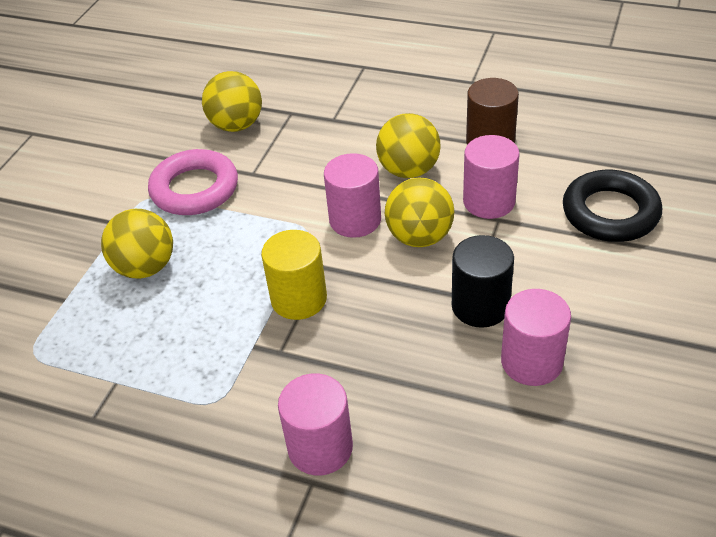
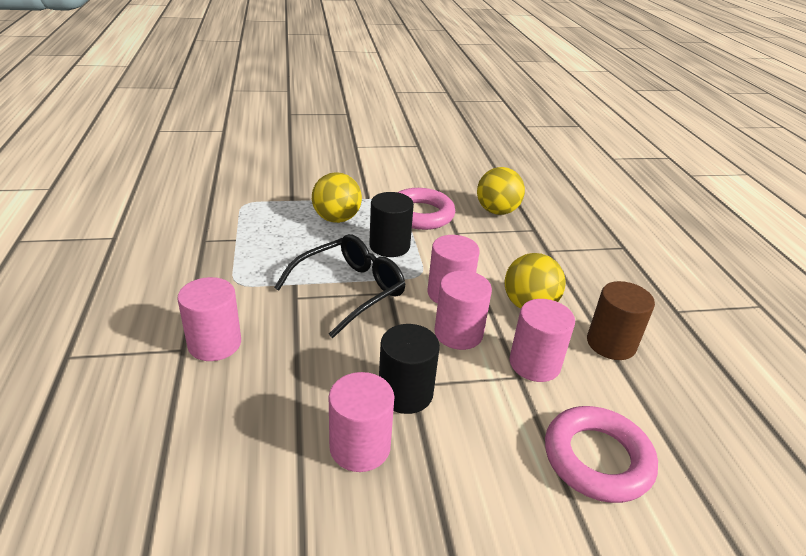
camera: 55 degrees right, 10 degrees down
yellow cylinder [261,230,327,320] -> black glasses [274,234,406,338]
yellow ball [385,177,454,247] -> pink cylinder [434,271,492,350]
black ring [563,170,662,242] -> pink ring [545,406,658,503]
none -> black cylinder [369,192,414,257]

